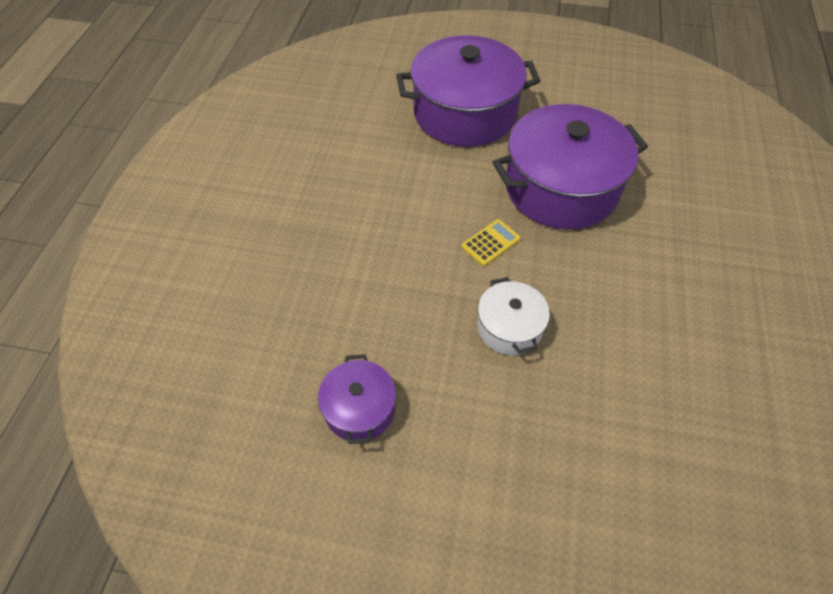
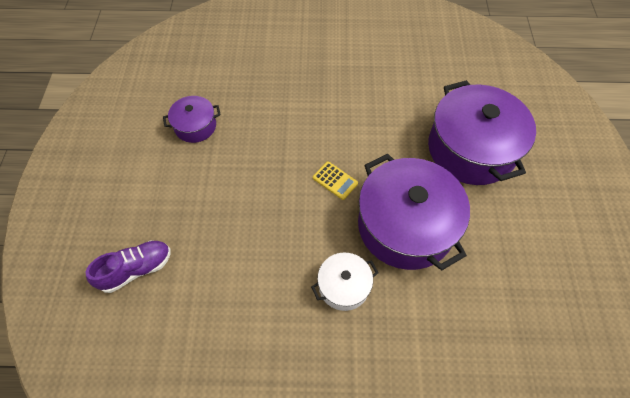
camera: 80 degrees right, 5 degrees up
white pot [477,277,550,355] -> white pot moved to [311,253,379,311]
none -> purple shoe [86,241,171,293]

